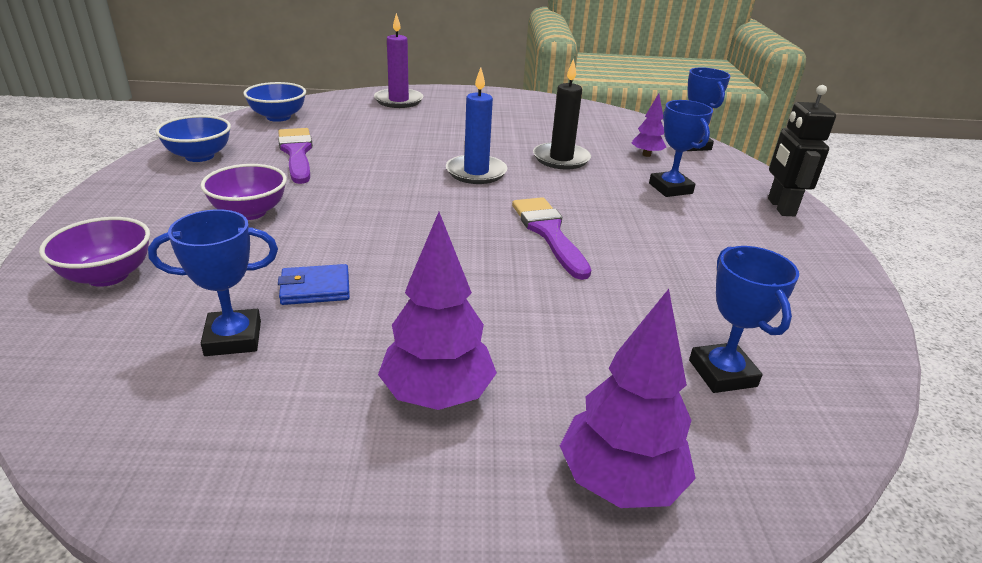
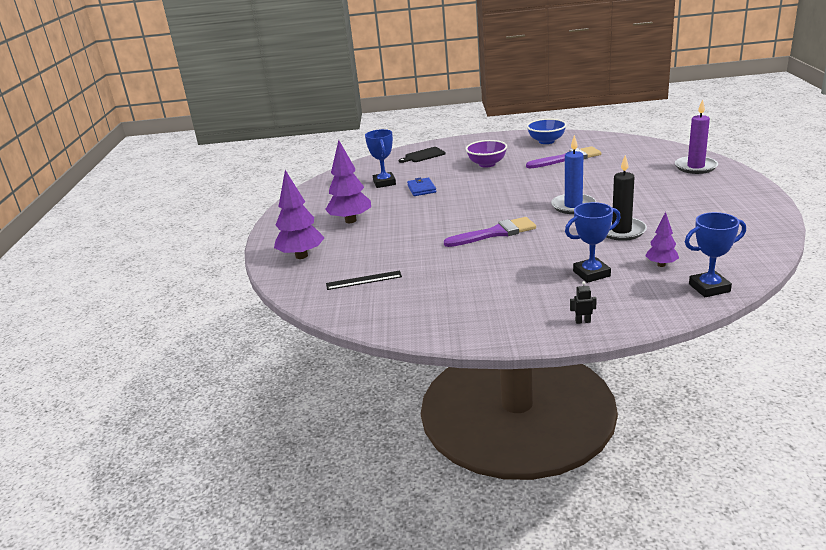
camera: 95 degrees right, 5 degrees down
purple bowl [39,217,150,287] -> black cutting board [398,147,446,163]
blue bowl [243,82,306,122] -> none
blue trophy [689,246,799,393] -> black ruler [326,270,402,290]
black robot [768,85,836,216] -> black robot [570,281,597,324], size x0.42

